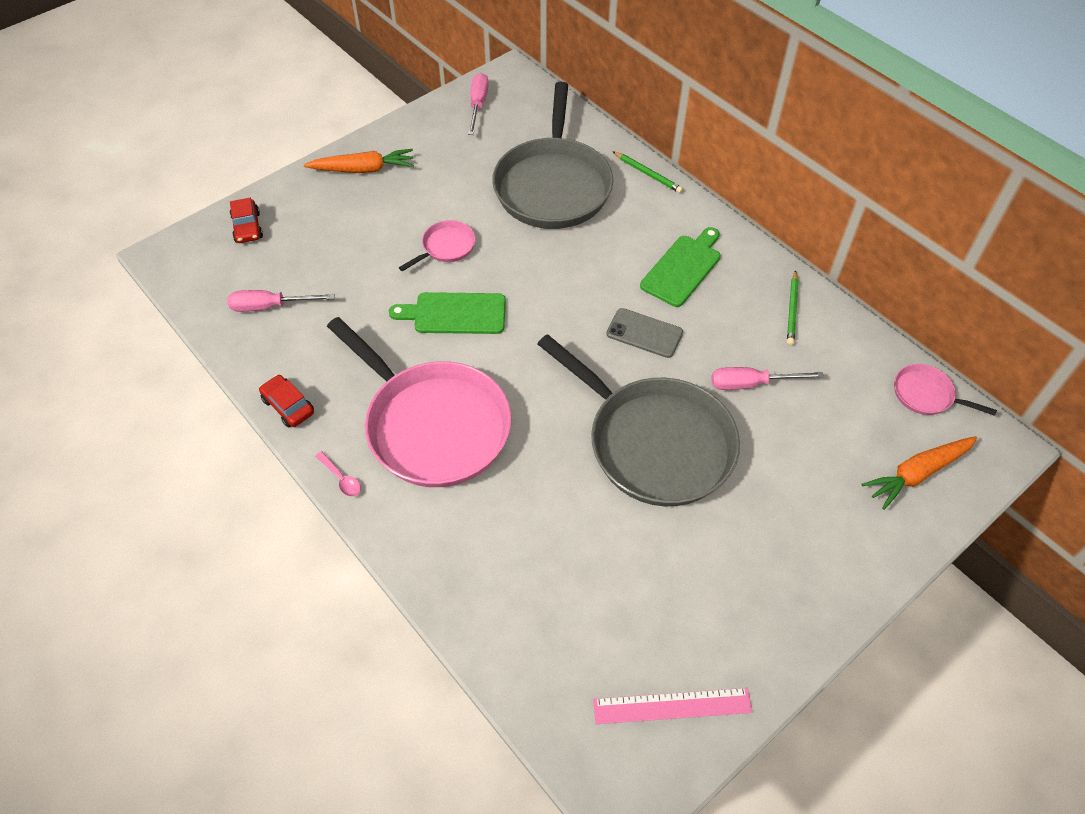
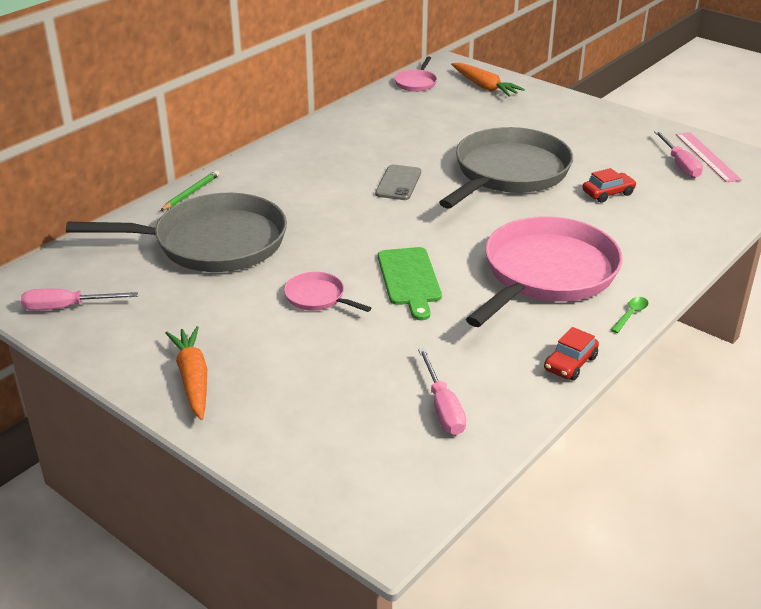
camera: 100 degrees left, 20 degrees down
red car [230,198,263,243] -> red car moved to [583,168,637,203]
pink spoon [315,451,361,497] -> green spoon [611,297,648,333]
green cutting board [640,227,720,307] -> none
pink screwdriver [711,367,824,390] -> pink screwdriver moved to [654,131,703,178]
green pencil [787,270,798,345] -> none

